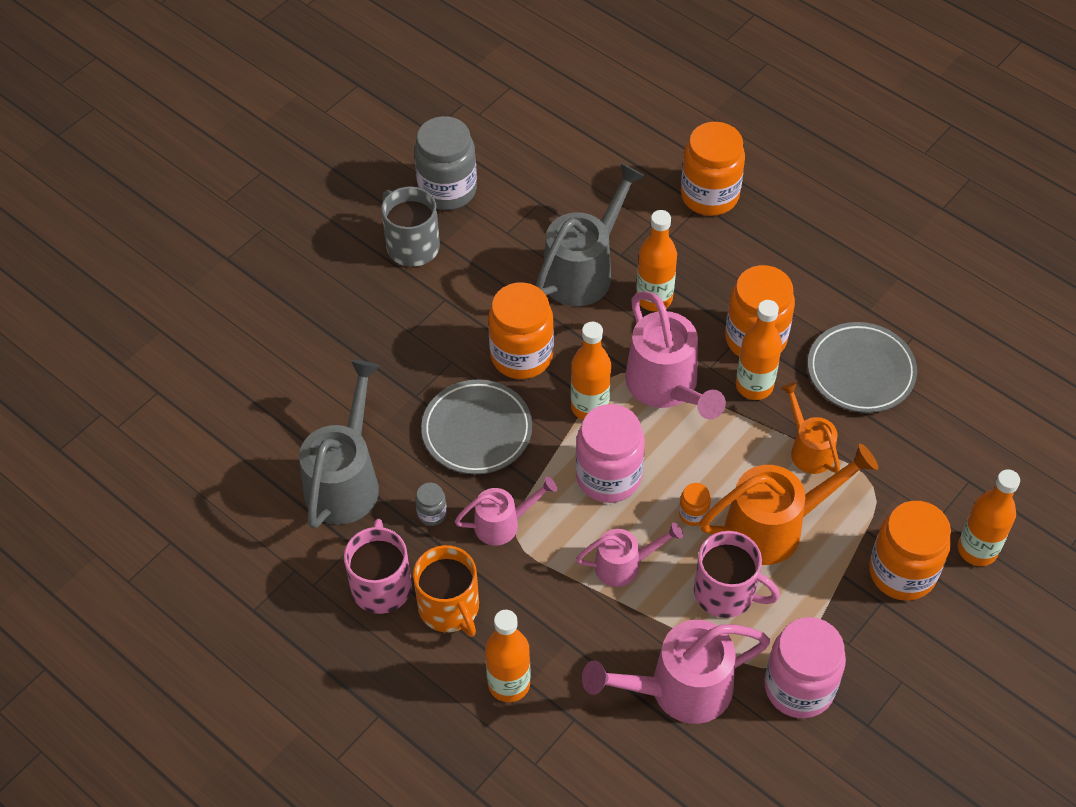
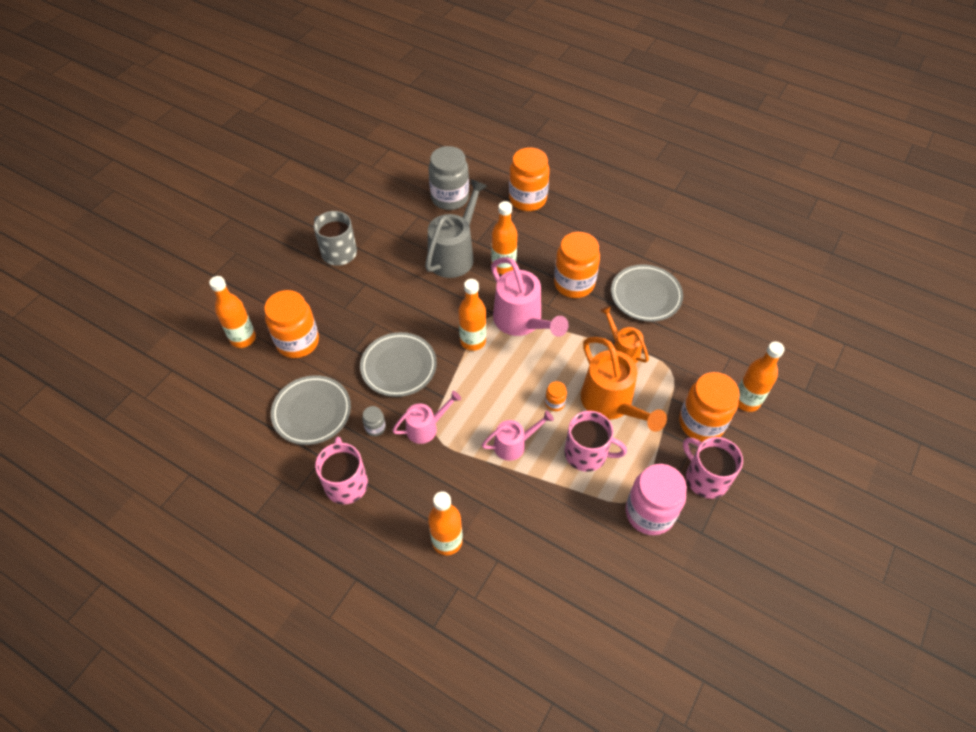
camera: 10 degrees left, 0 degrees up
grey watering can [299,360,380,529] -> grey plate [271,375,351,445]
orange mug [413,545,479,637] -> none
grey jar [414,116,477,210] -> grey jar moved to [428,146,469,210]
orange jar [488,282,554,379] -> orange jar moved to [264,290,319,358]
pink jar [576,404,645,503] -> none
pink watering can [582,620,770,724] -> none
orange watering can [699,444,878,565] -> orange watering can turned 90 degrees clockwise [581,337,667,432]
orange bottle [736,300,782,400] -> orange bottle moved to [209,276,256,348]
none -> pink mug [683,437,743,499]

